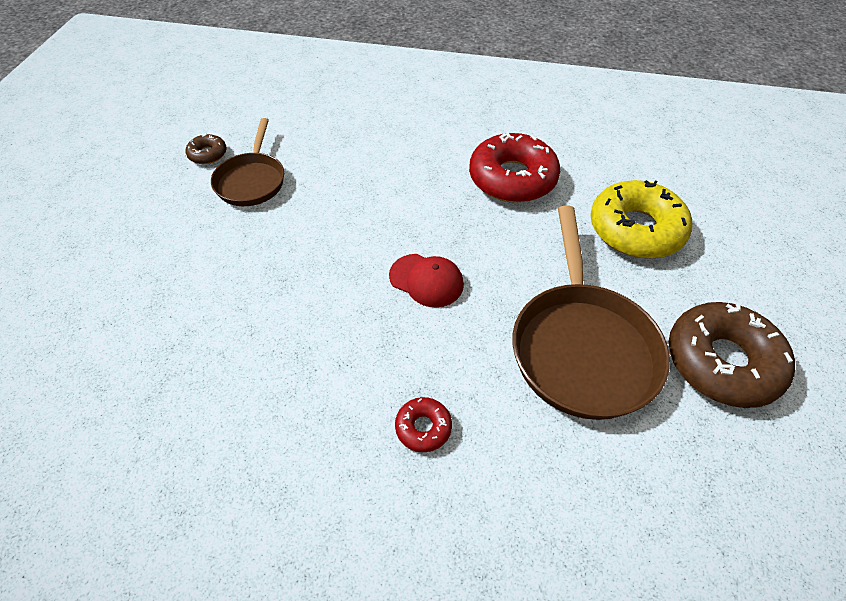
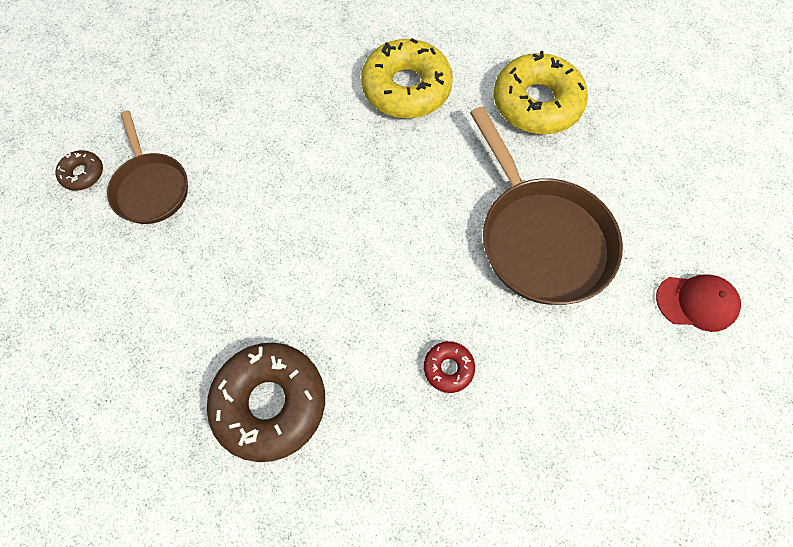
camera: 25 degrees left, 15 degrees up
red cap [389,254,464,308] -> red cap moved to [656,274,741,332]
red donut [469,132,560,203] -> yellow donut [361,38,453,119]
brown donut [669,302,795,408] -> brown donut moved to [207,343,325,462]

